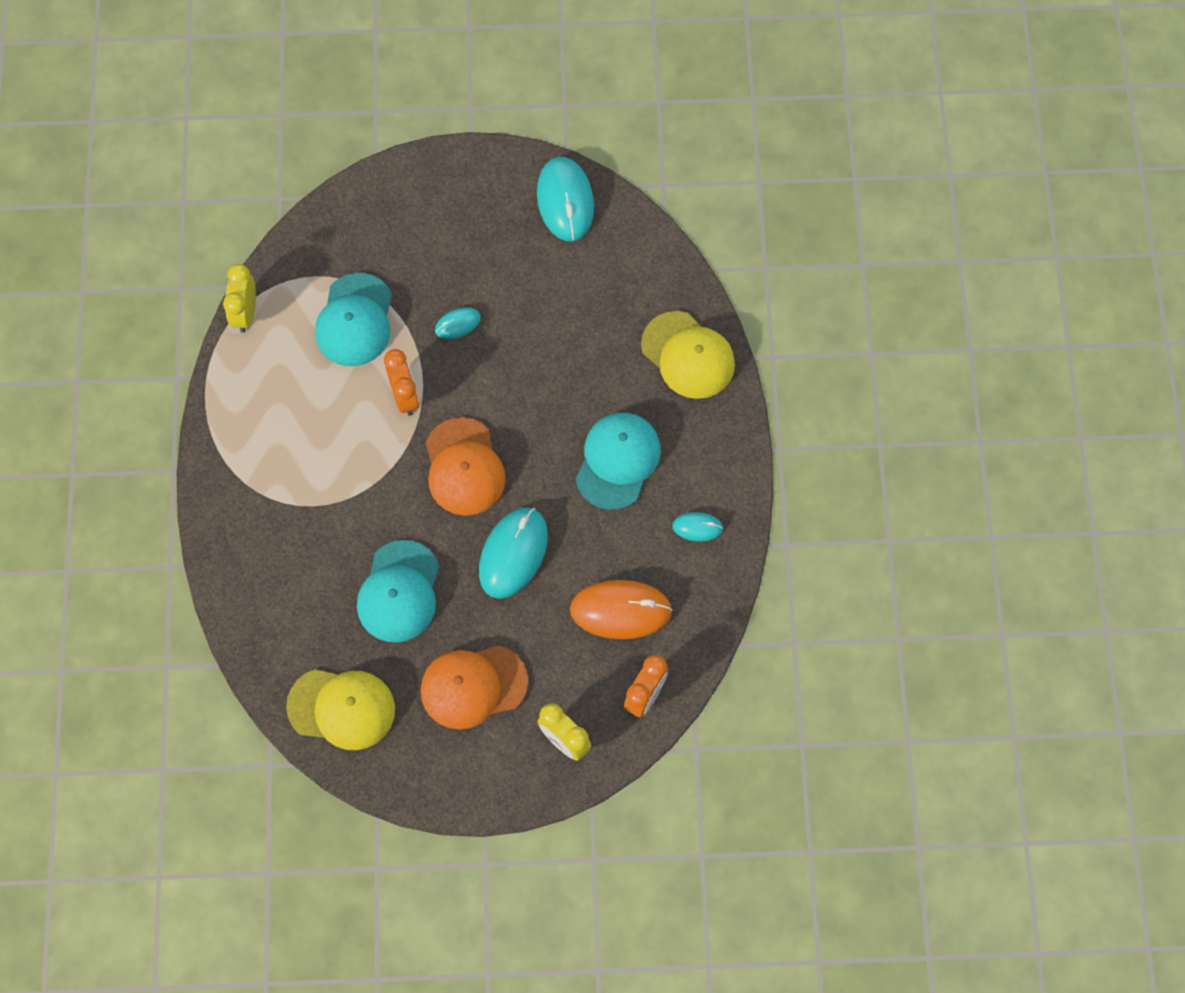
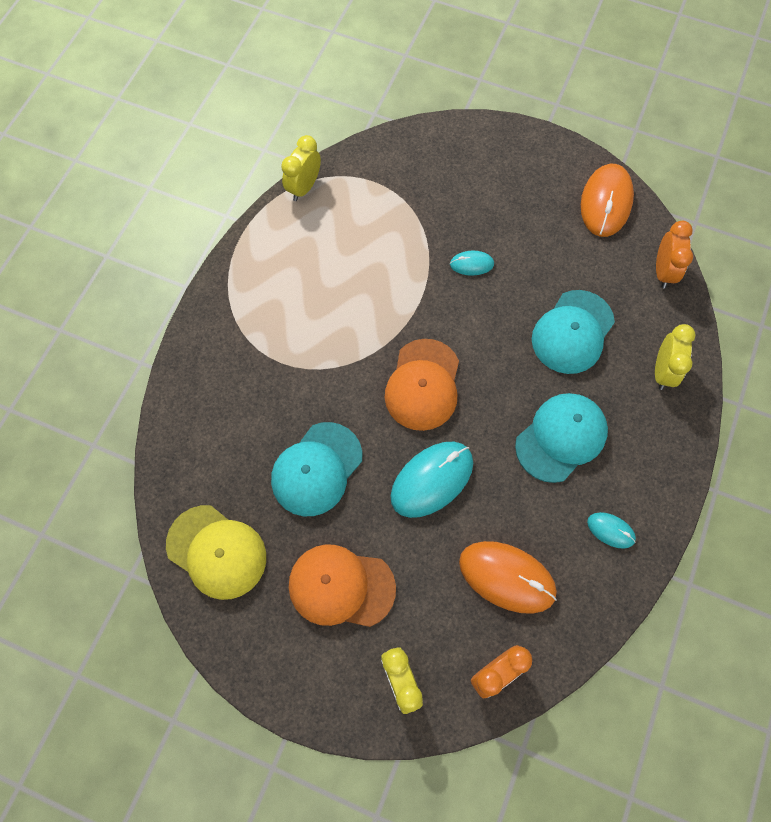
camera: 25 degrees right, 0 degrees up
turquoise cap [315,273,392,366] -> turquoise cap moved to [532,290,615,374]
orange clock [384,349,419,416] -> orange clock moved to [656,221,693,289]
turquoise mouse [537,157,594,241] -> orange mouse [581,164,634,237]
yellow cap [641,311,735,399] -> yellow clock [655,324,696,390]

